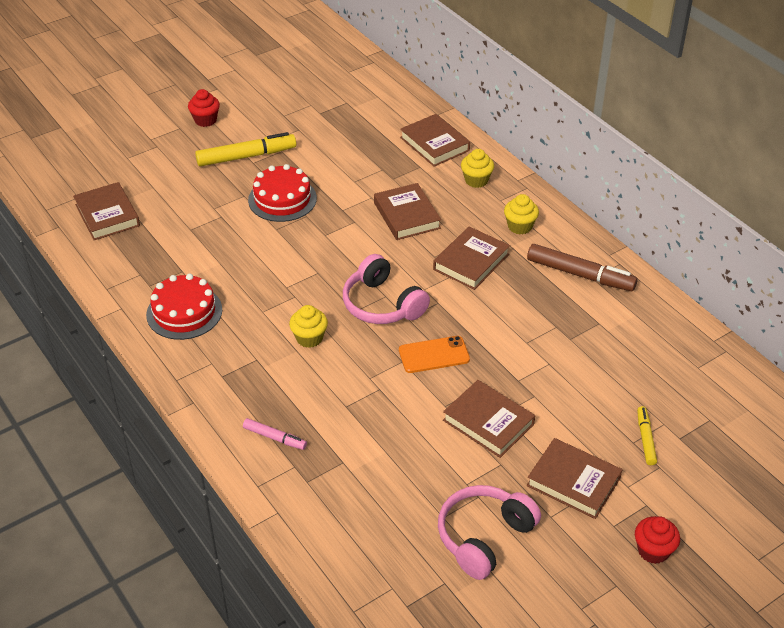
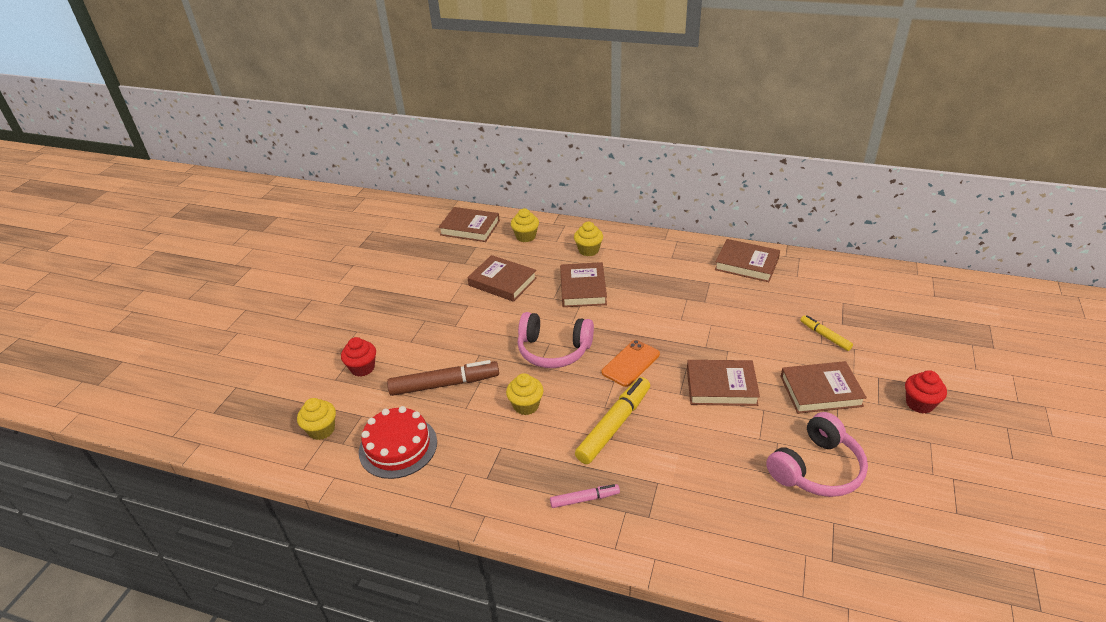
camera: 35 degrees left, 5 degrees down
brown book [73,182,140,240] -> brown book moved to [715,239,780,282]
red cupcake [188,89,220,127] -> red cupcake moved to [341,337,376,377]
yellow marker [195,132,296,166] -> yellow marker moved to [575,377,650,464]
red cake [248,164,317,222] -> none
pink headphones [438,485,541,580] -> pink headphones turned 135 degrees counterclockwise [766,412,868,497]
brown marker [527,244,638,291] -> brown marker moved to [387,360,499,396]
none -> yellow cupcake [297,398,336,440]

